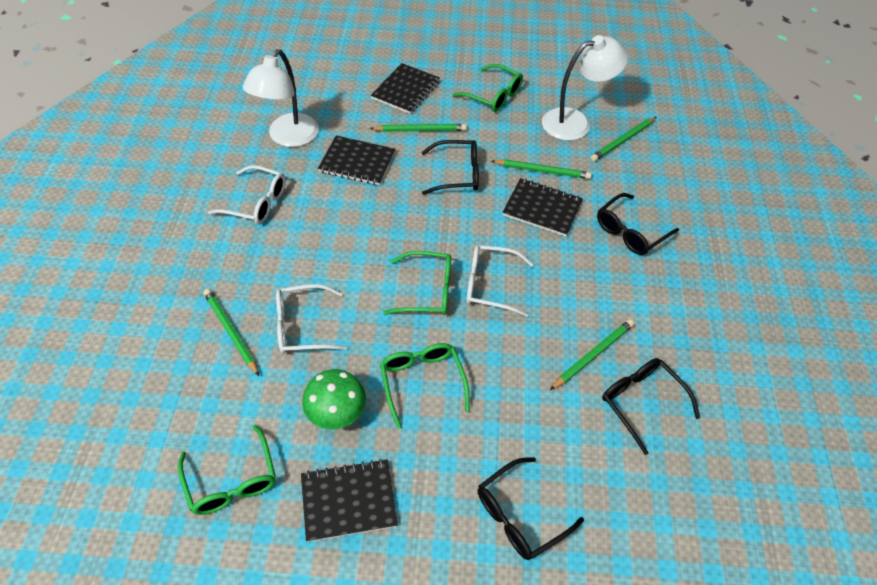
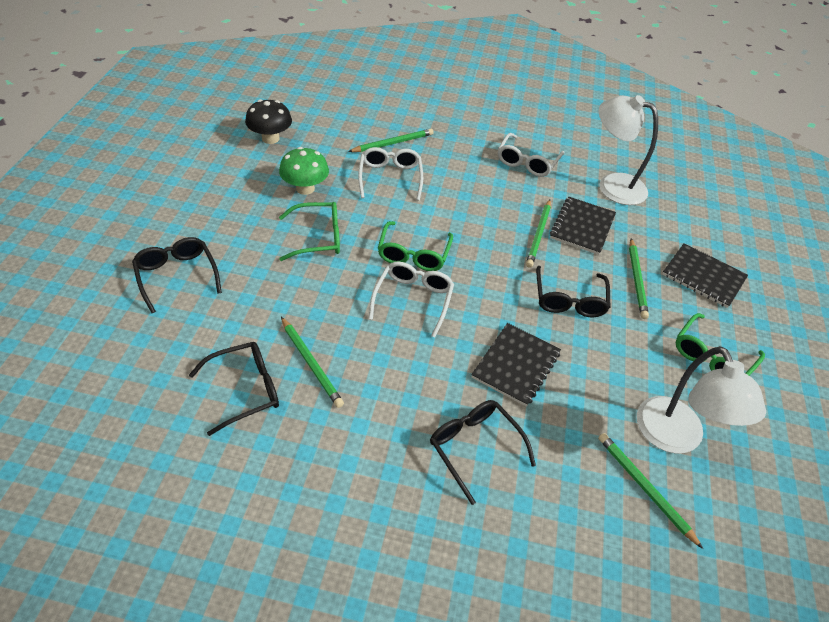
camera: 95 degrees right, 5 degrees down
green glasses [178,425,276,515] -> black mushroom [245,99,292,144]
black notebook [301,459,398,542] -> none
green pencil [492,160,592,179] -> green pencil moved to [526,199,551,268]

